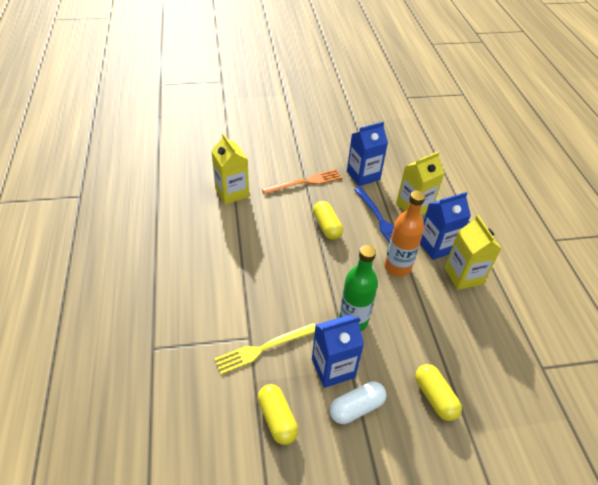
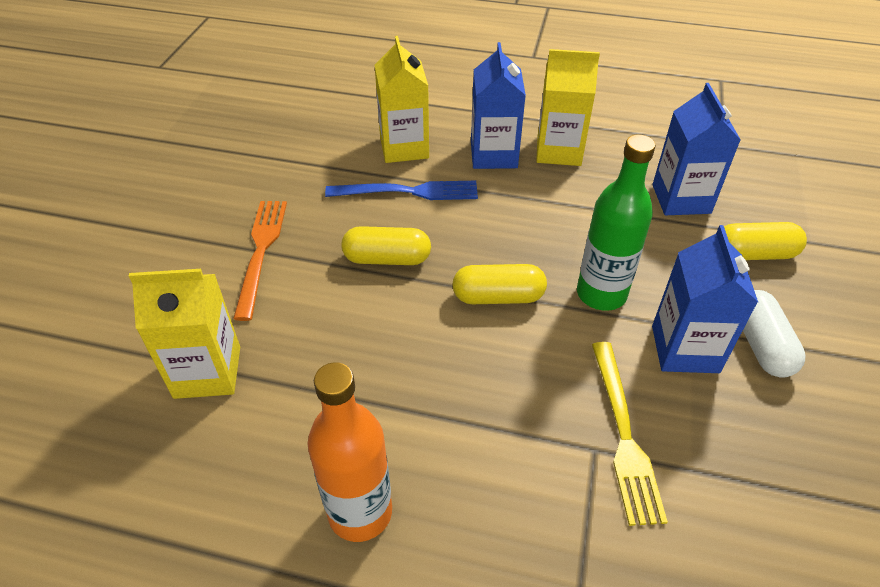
camera: 65 degrees left, 0 degrees up
yellow capsule [257,384,298,445] -> yellow capsule moved to [452,264,547,304]
blue carton [347,122,388,186] -> blue carton moved to [652,83,741,215]
orange bottle [385,190,425,277] -> orange bottle moved to [308,362,392,542]

